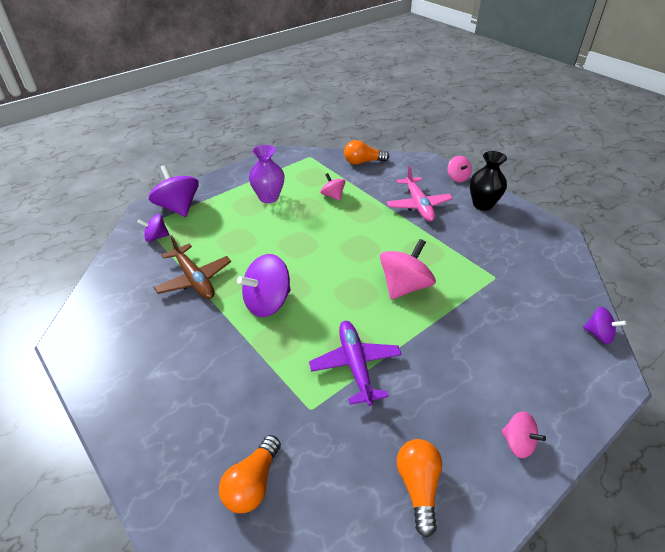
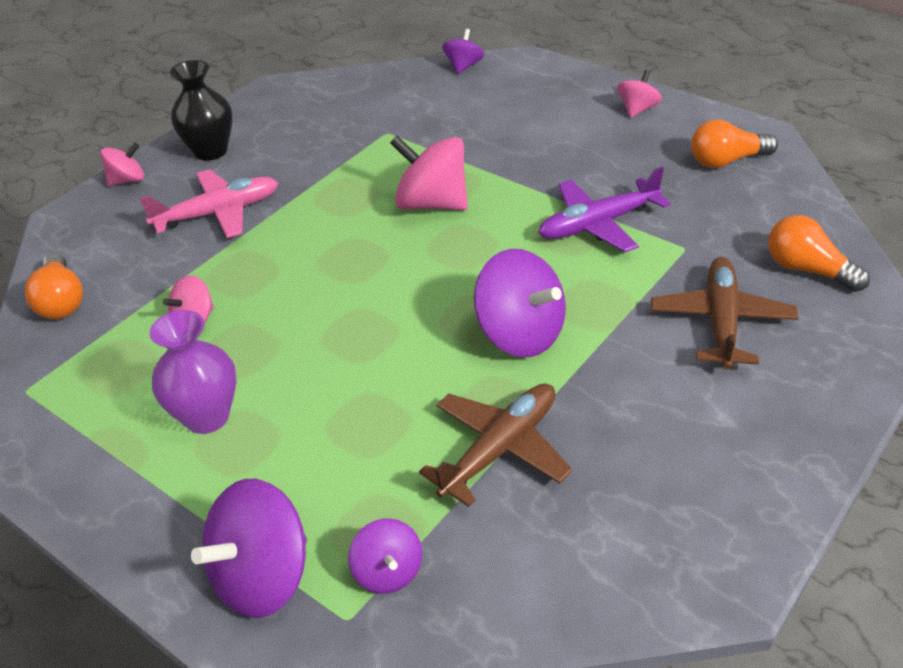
camera: 100 degrees left, 0 degrees up
orange light bulb [219,435,281,513] -> orange light bulb turned 150 degrees counterclockwise [768,215,870,292]
none -> brown plane [651,257,798,369]

